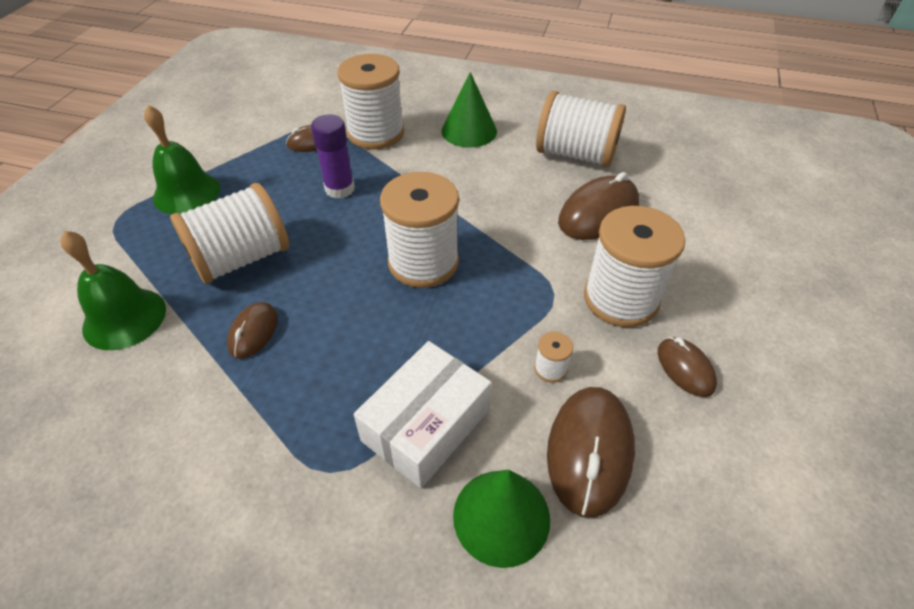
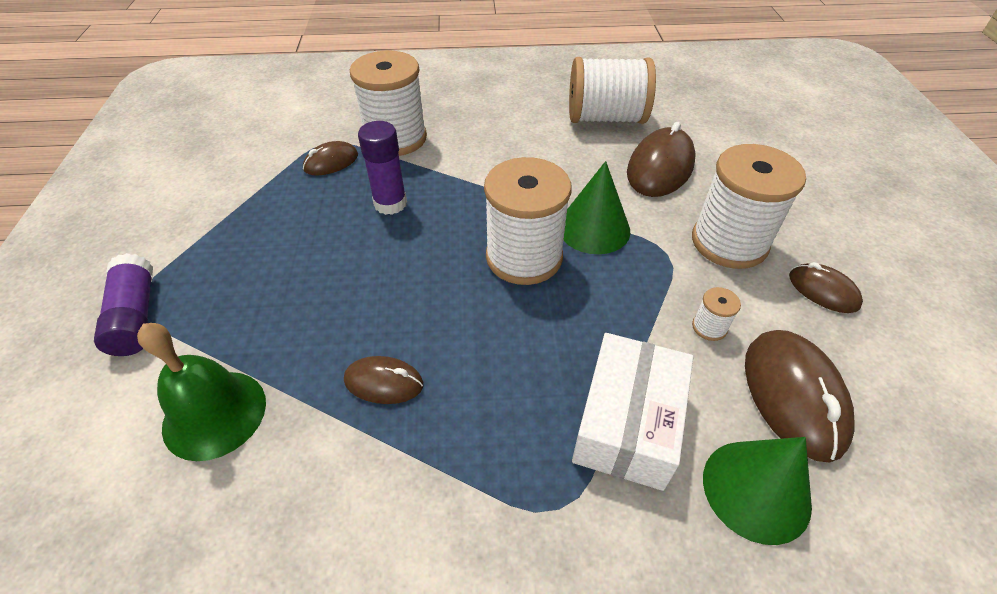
camera: 20 degrees left, 0 degrees up
green bell [144,105,221,214] -> none
white spool [170,183,289,284] -> none
brown mouse [227,302,278,359] -> brown mouse turned 75 degrees counterclockwise [344,356,423,404]
green cone [441,72,497,147] -> green cone moved to [563,161,630,254]
none -> purple glue stick [94,253,153,356]

